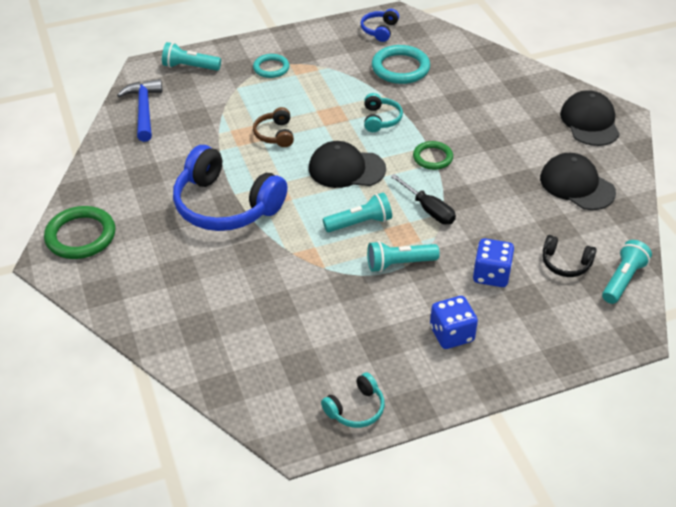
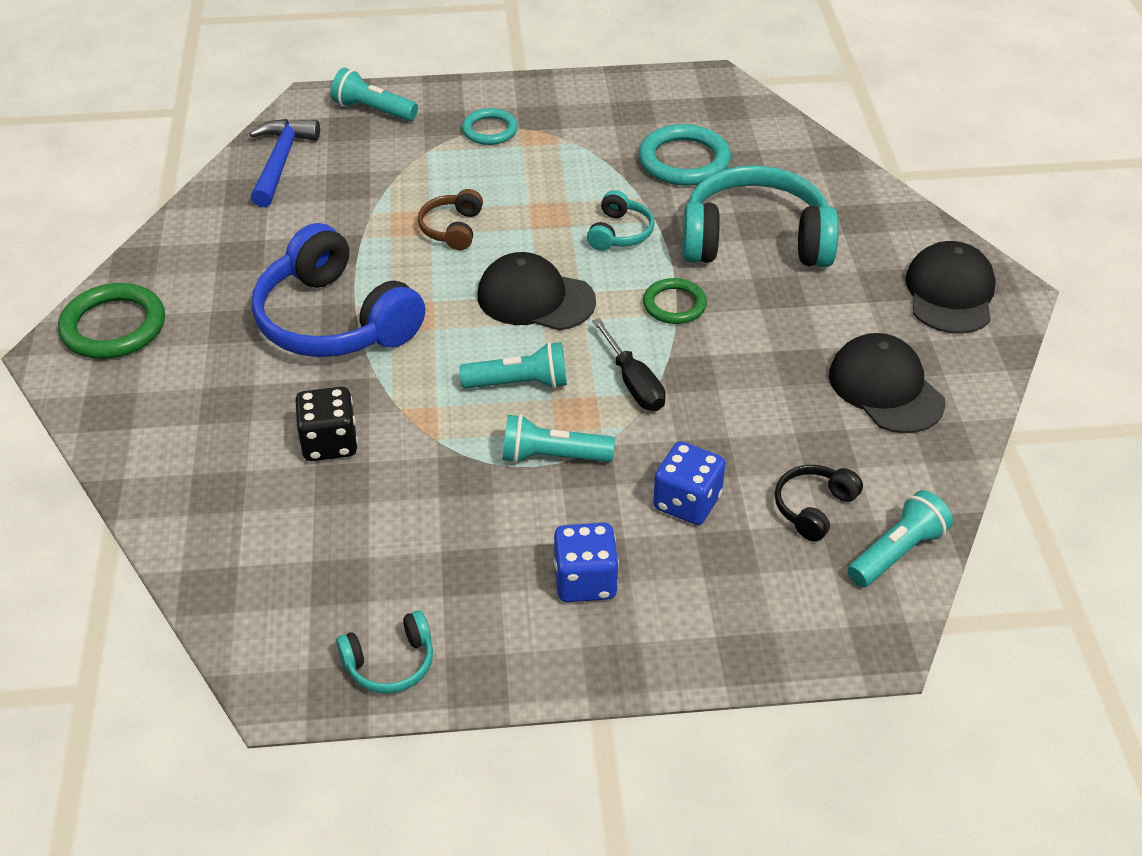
camera: 15 degrees right, 0 degrees up
blue headphones [360,9,399,42] -> none
black headphones [542,235,597,277] -> black headphones turned 90 degrees clockwise [775,465,863,542]
none -> black dice [295,387,358,461]
none -> turquoise headphones [682,165,839,267]

